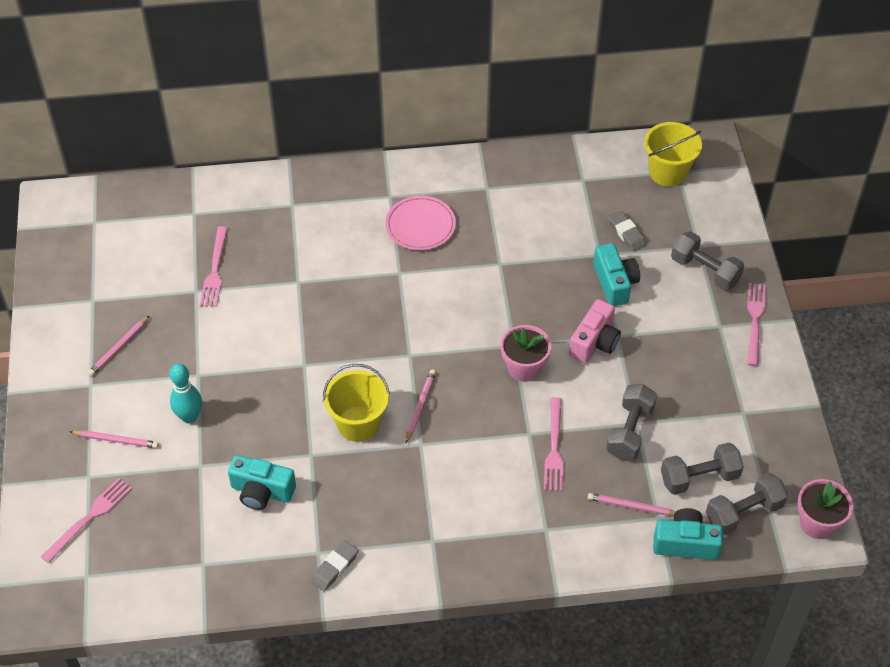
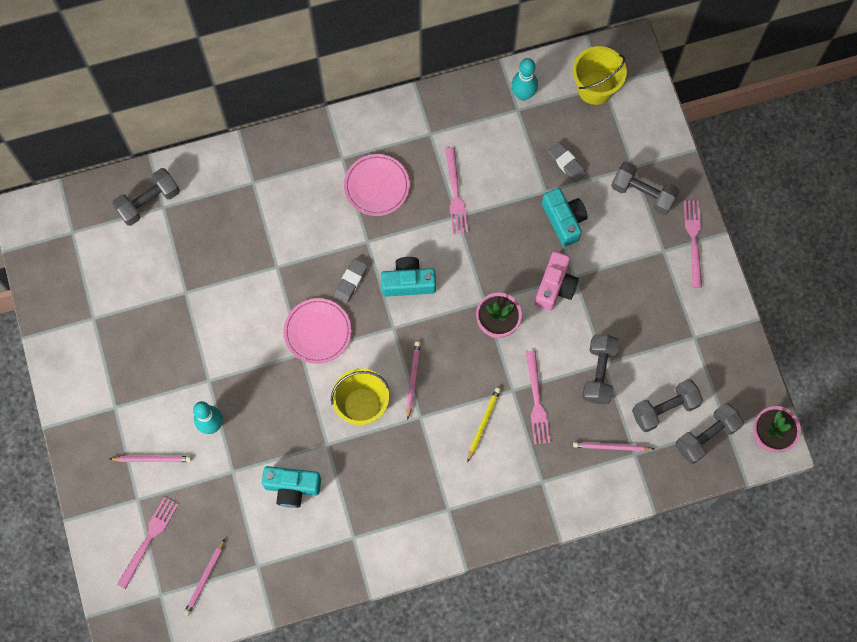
camera: 10 degrees left, 20 degrees up
pink pencil [88,315,150,376] -> pink pencil moved to [184,539,225,616]
pink fork [200,226,228,307] -> pink fork moved to [445,147,468,234]
grey eraser [310,540,358,591] -> grey eraser moved to [334,259,368,304]
turquoise camera [653,508,723,560] -> turquoise camera moved to [381,257,436,297]
none -> grey dumbbell [112,168,180,226]
none -> pink plate [284,298,351,364]
none -> yellow pencil [467,388,501,462]
none -> turquoise bowling pin [511,58,538,101]

